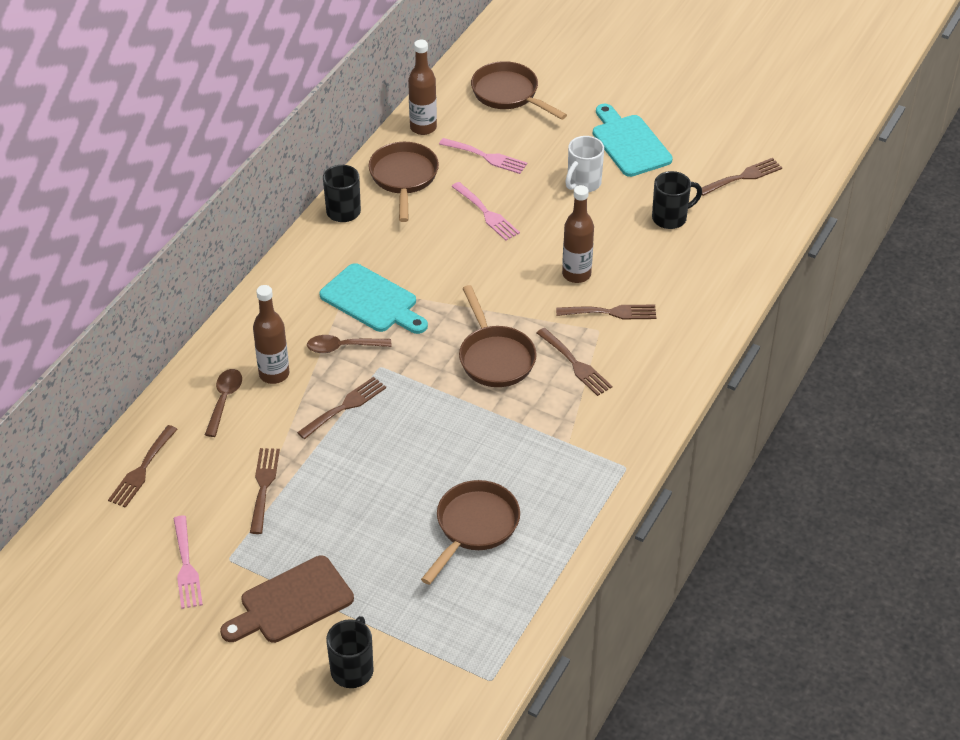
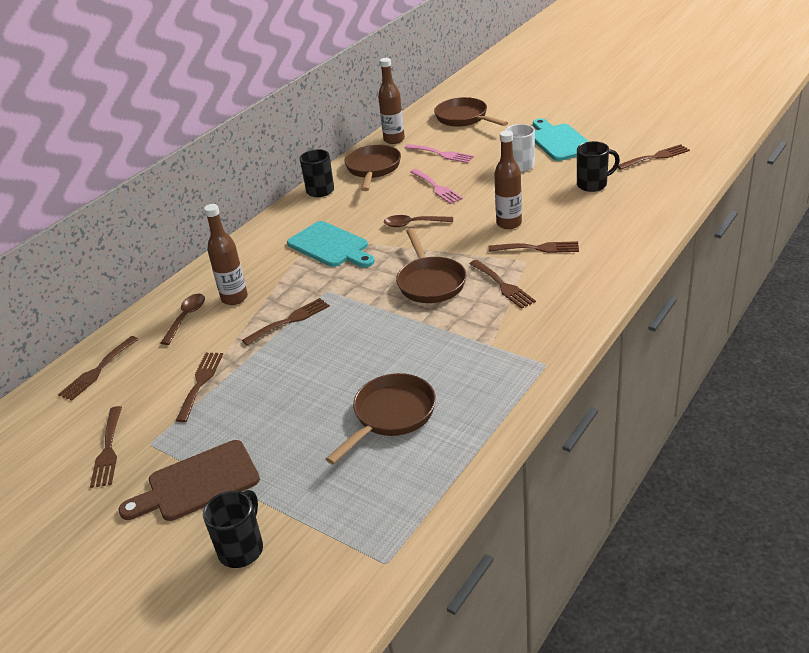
camera: 10 degrees right, 10 degrees down
pink fork [173,516,203,609] -> brown fork [90,406,122,488]
brown spoon [307,335,391,353] -> brown spoon moved to [384,215,453,227]

